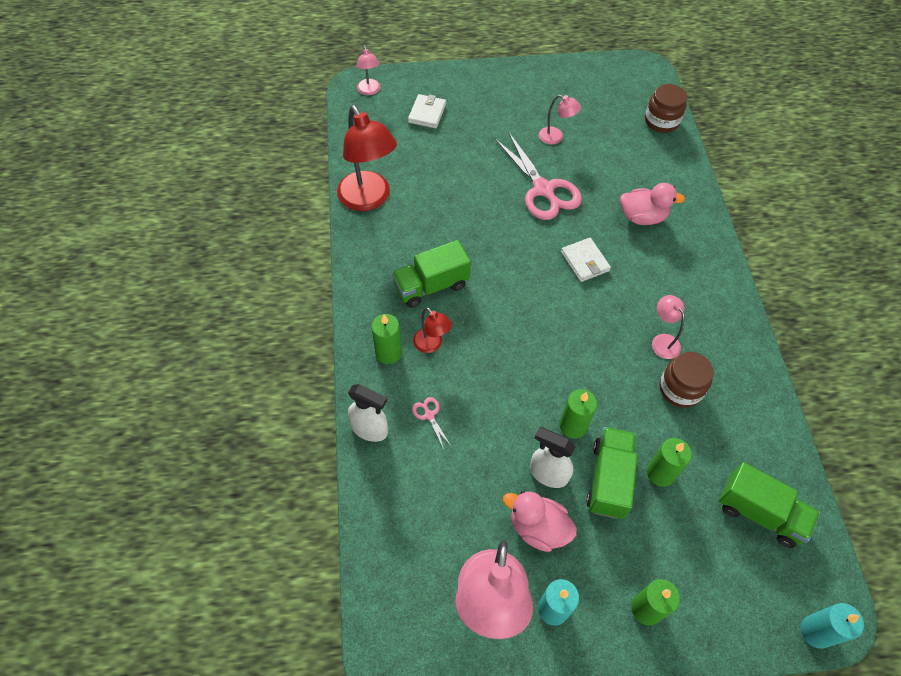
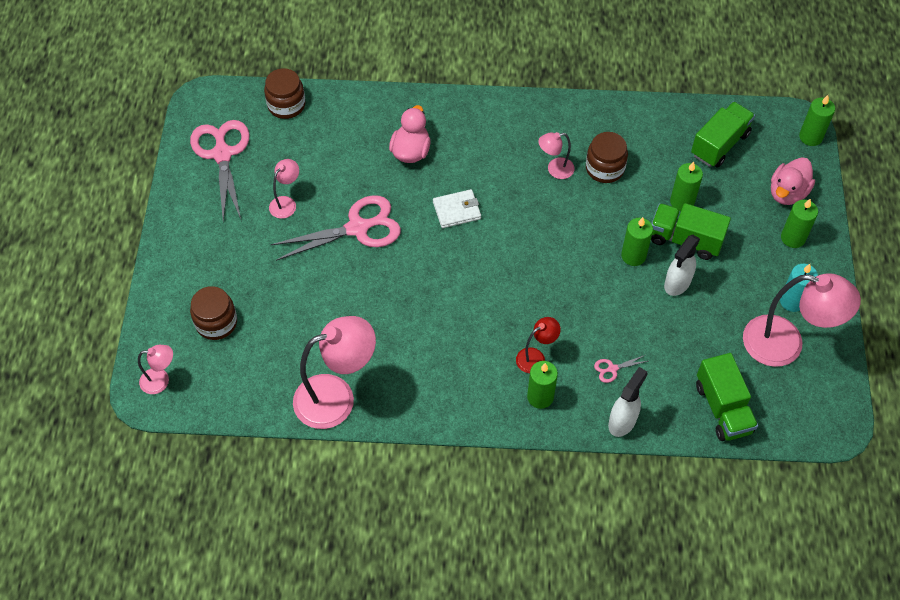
camera: 80 degrees left, 0 degrees up
red lamp [337,105,397,211] -> pink lamp [293,316,376,429]
green truck [392,240,471,308] -> green truck moved to [696,353,758,441]
white wallet [408,94,446,128] -> brown jar [190,286,237,340]
pink duck [503,491,577,552] -> pink duck moved to [771,157,815,205]
turquoise candle [801,603,864,649] -> green candle [799,95,835,146]
none -> pink scissors [190,120,250,222]

